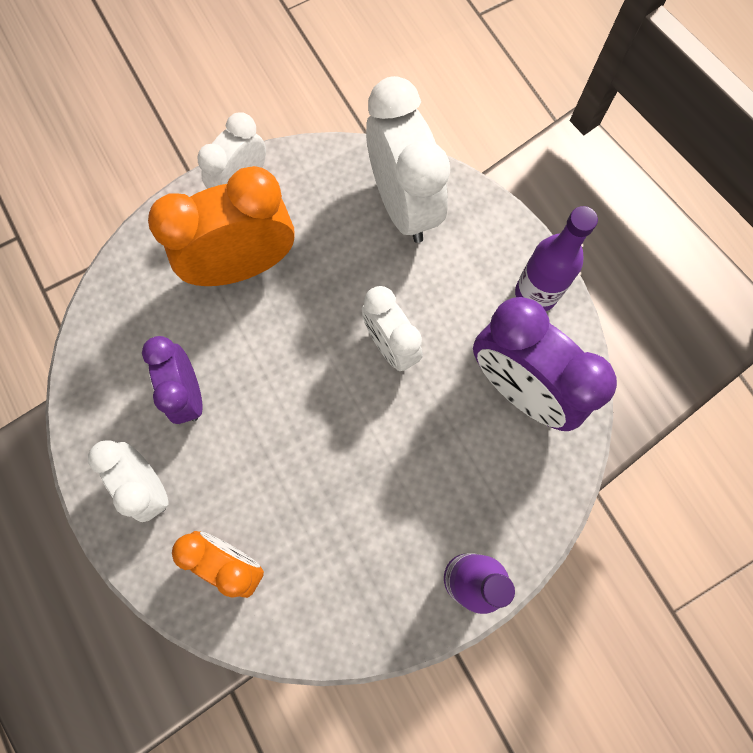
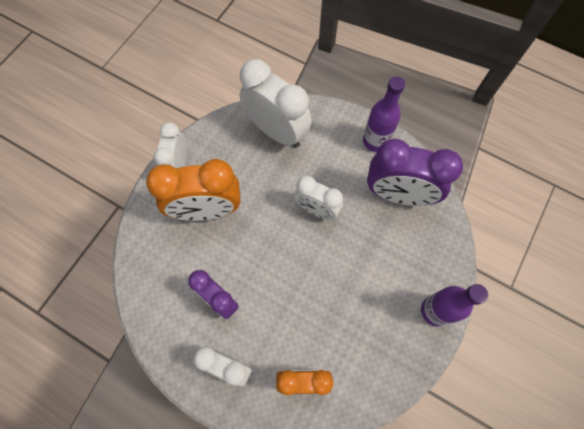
camera: 30 degrees left, 5 degrees down
orange clock [148,166,295,286] -> orange clock turned 135 degrees counterclockwise [146,159,241,221]

